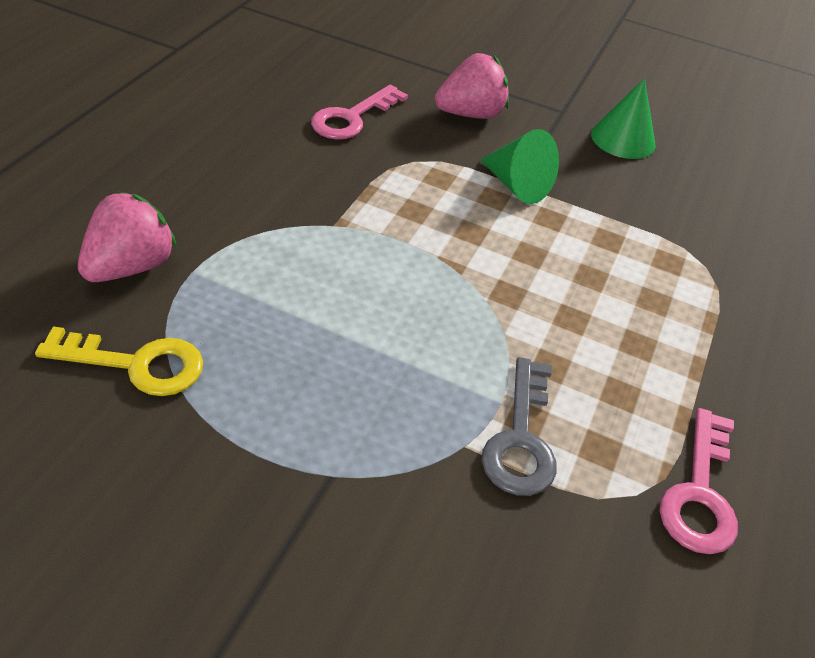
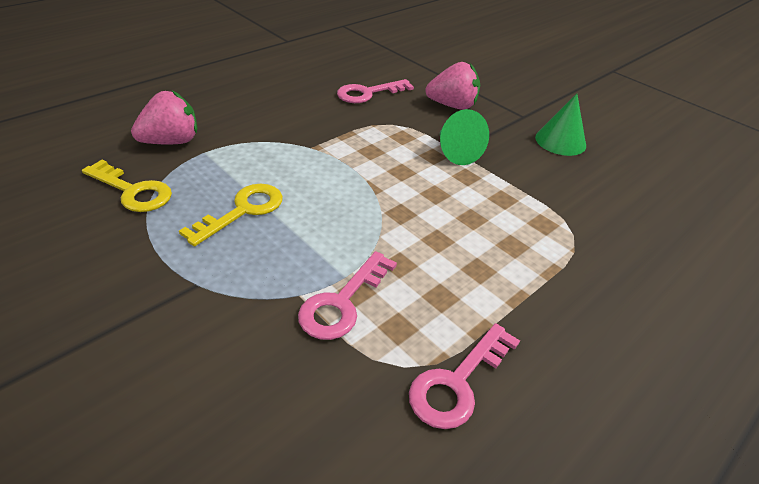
camera: 25 degrees right, 5 degrees down
grey key [482,357,557,496] -> pink key [298,251,397,340]
none -> yellow key [179,184,283,246]

